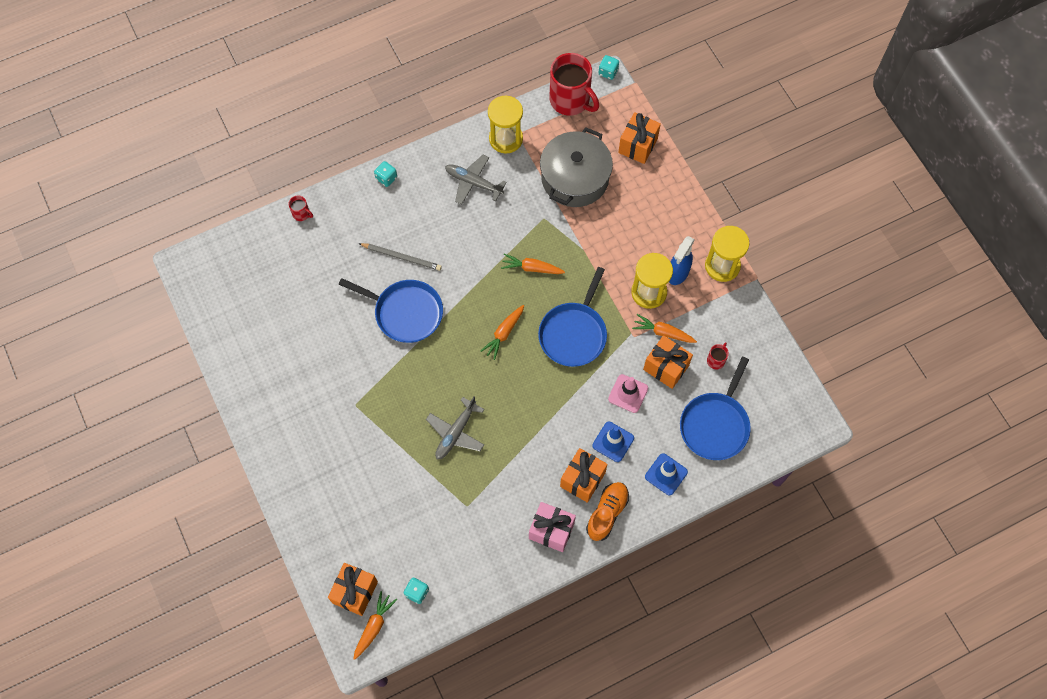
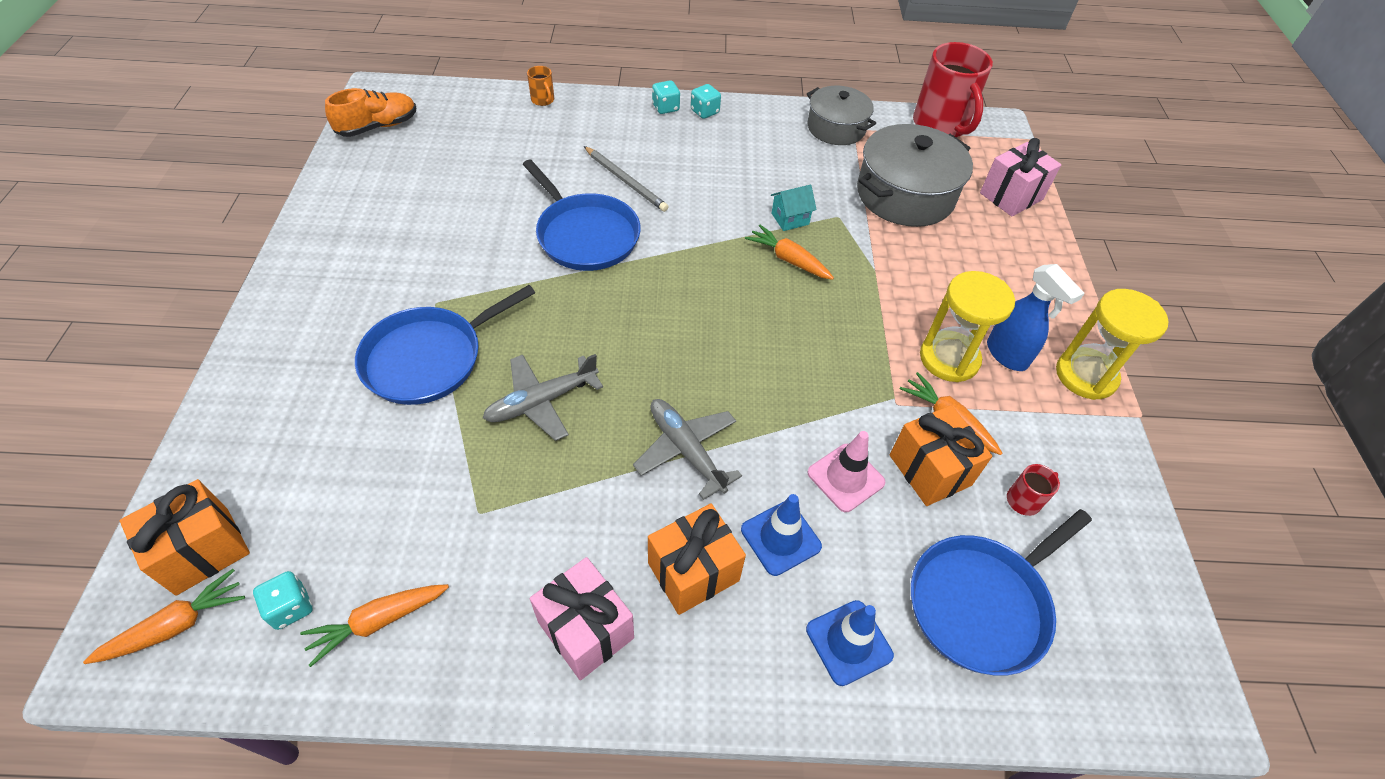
camera: 25 degrees right, 15 degrees down
red mug [289,196,313,221] -> orange mug [527,66,554,106]
grey plane [445,155,507,205] -> grey plane moved to [633,399,742,500]
orange carrot [480,305,524,360] -> orange carrot moved to [300,584,449,667]
yellow hourglass [488,95,523,153] -> grey pot [807,86,876,145]
blue pan [538,267,607,367] -> blue pan moved to [355,285,535,405]
orange shoe [586,482,629,541] -> orange shoe moved to [325,88,416,137]
turquoise dice [599,55,619,80] -> turquoise dice moved to [691,84,721,119]
orange gift [618,112,661,164] -> pink gift [980,138,1061,217]
blue spray bottle [669,236,695,285] -> blue spray bottle turned 90 degrees counterclockwise [987,264,1085,371]
none -> turquoise house [771,185,817,231]

